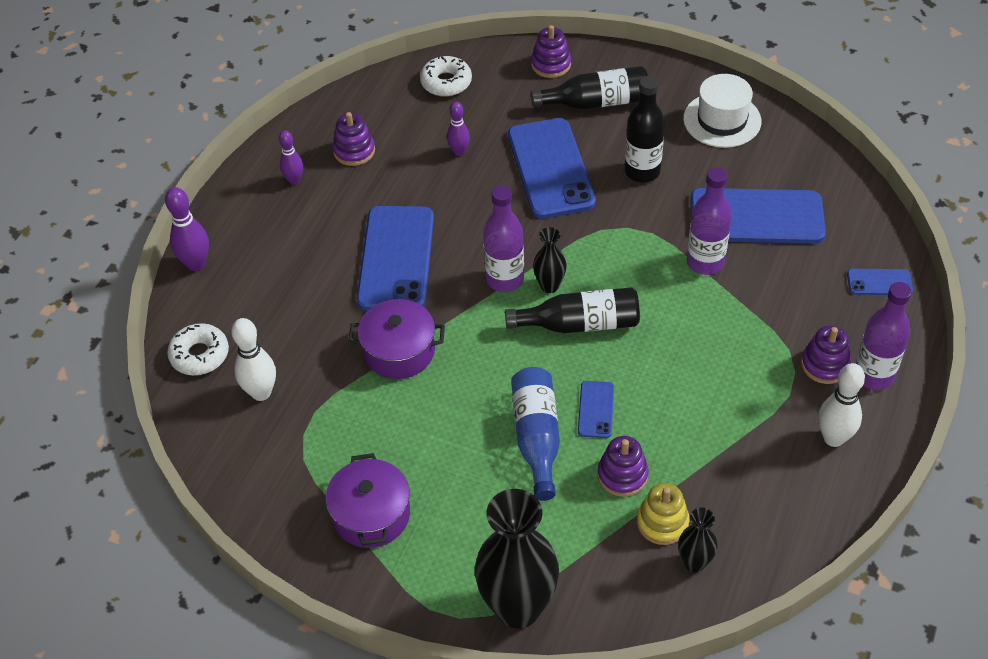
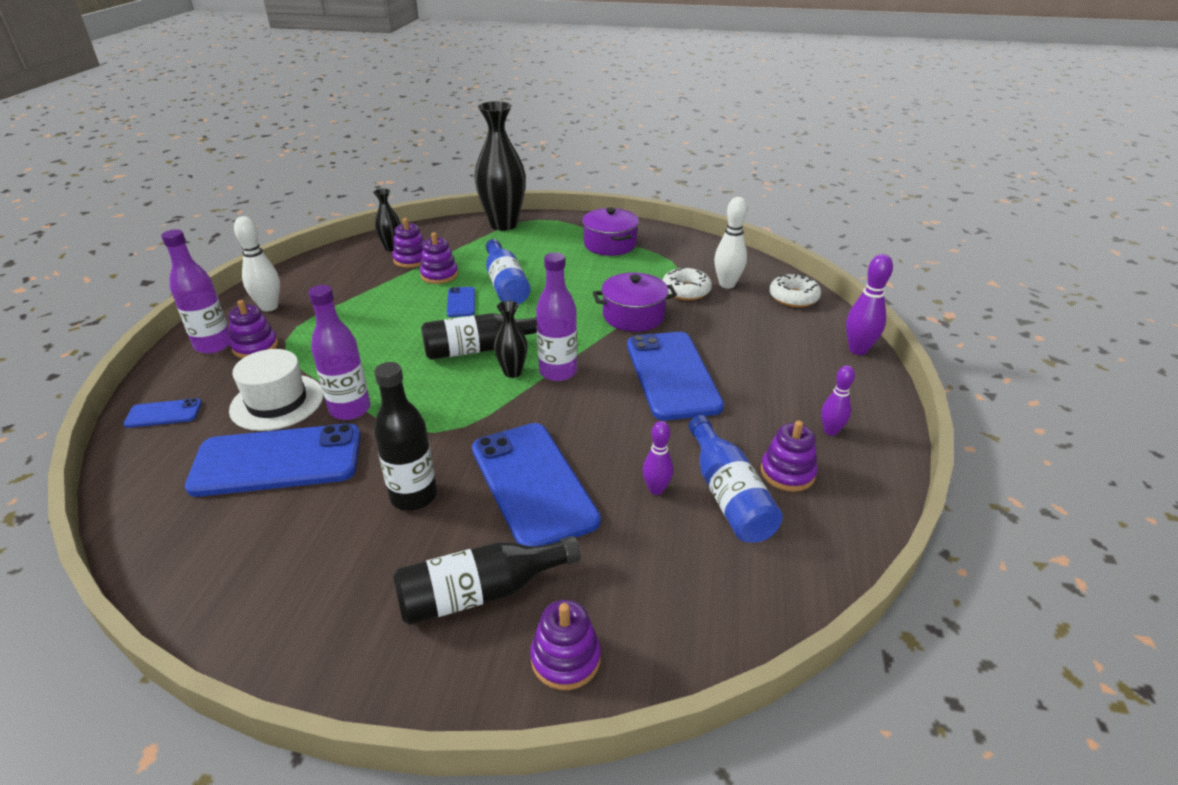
camera: 165 degrees right, 15 degrees down
white donut [420,56,472,97] -> white donut moved to [662,267,712,300]
yellow stacking toy [637,483,689,545] -> purple stacking toy [392,218,425,268]
white hat [683,74,761,148] -> white hat moved to [229,349,324,431]
none -> blue bottle [689,415,783,543]

